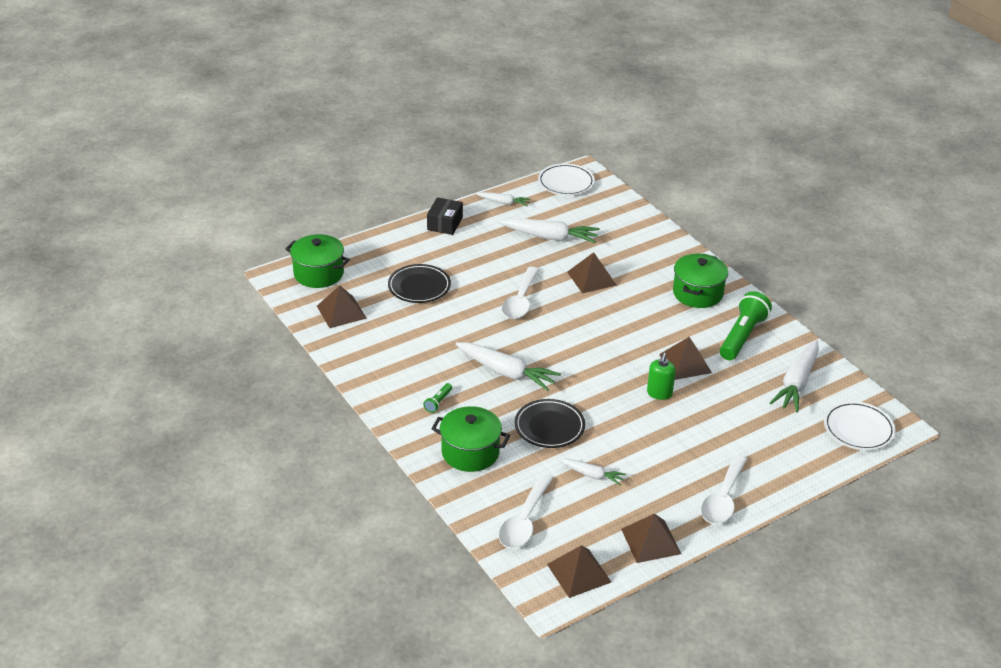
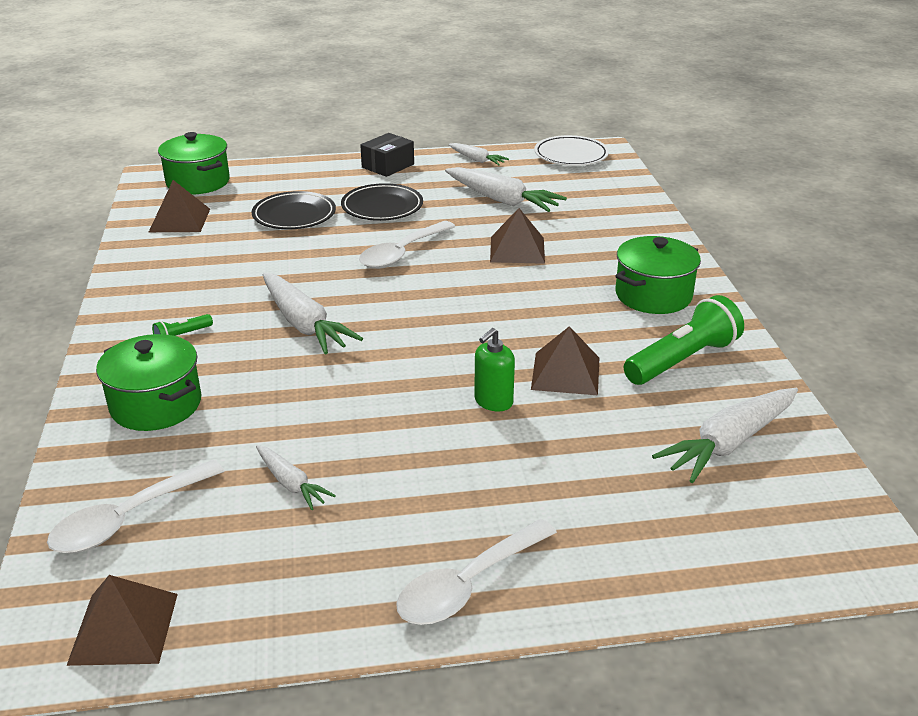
camera: 25 degrees right, 5 degrees down
black plate [515,399,585,448] -> black plate moved to [341,183,423,221]
brown pyramid [621,513,681,563] -> none
white plate [824,401,896,450] -> none

